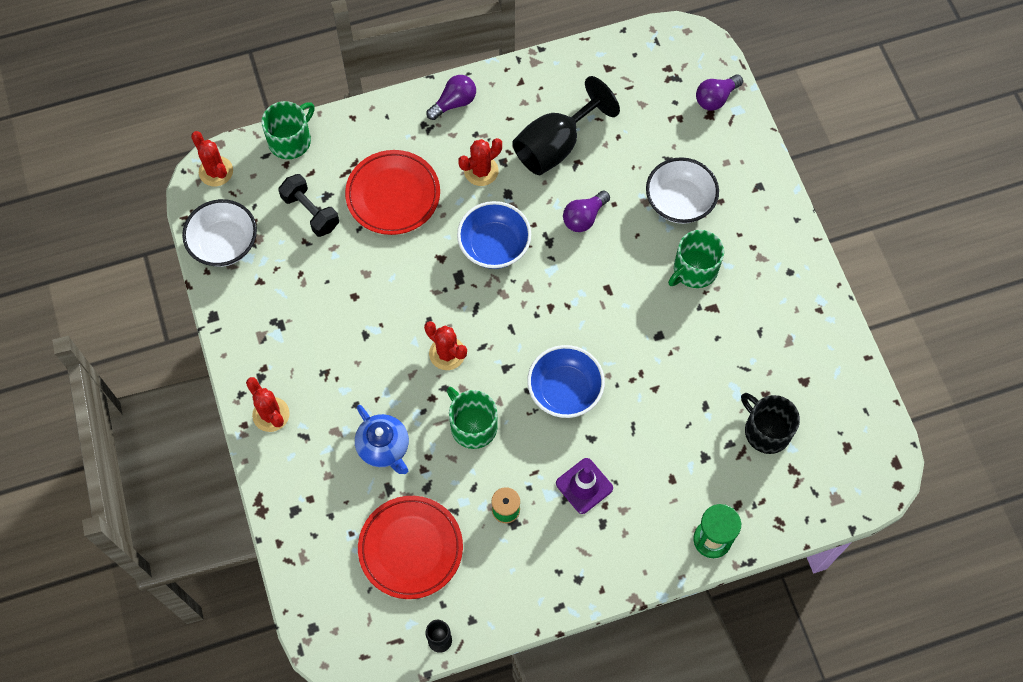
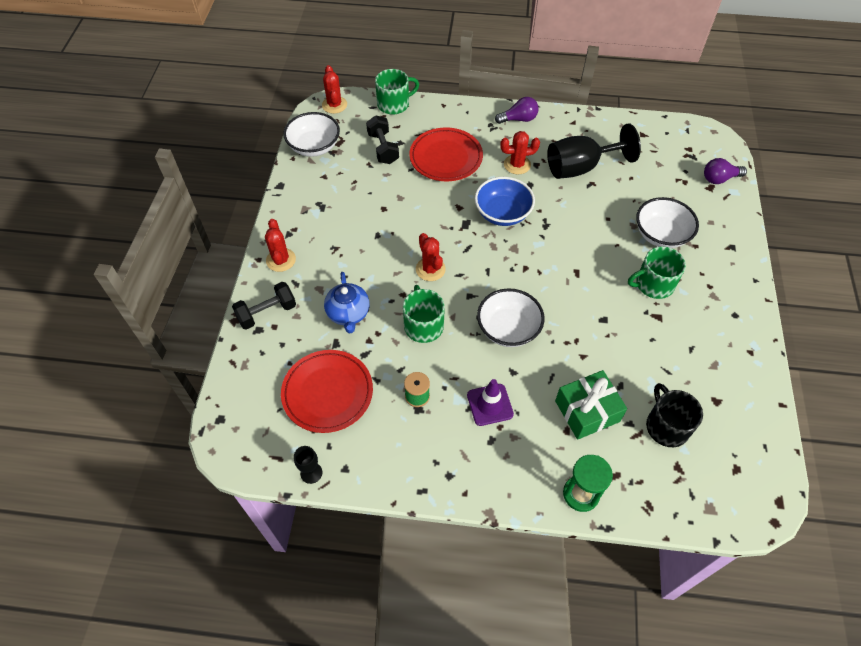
camera: 25 degrees right, 10 degrees down
blue bowl [527,345,605,418] -> white bowl [477,288,545,347]
purple light bulb [563,190,610,232] -> none
none -> black dumbbell [232,282,296,330]
none -> green gift [555,370,627,440]

